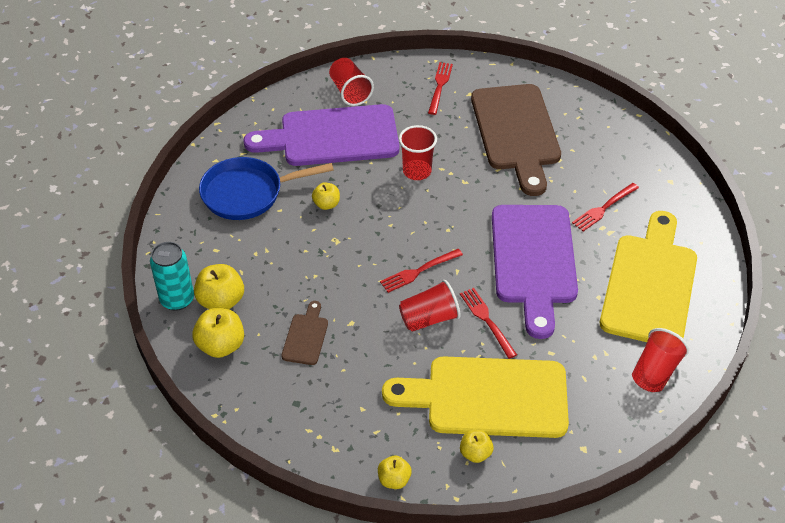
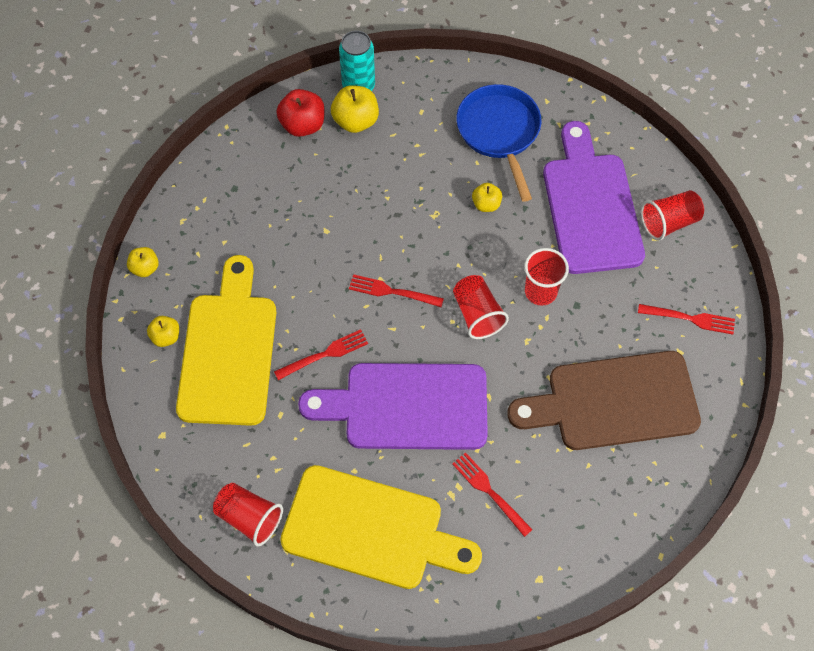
camera: 90 degrees right, 15 degrees up
yellow apple [192,308,244,358] -> red apple [276,89,325,137]
brown cutting board [281,301,328,365] -> none
red fork [380,249,463,293] -> red fork turned 45 degrees counterclockwise [349,274,444,307]
red cup [399,280,461,332] -> red cup moved to [453,275,509,339]

